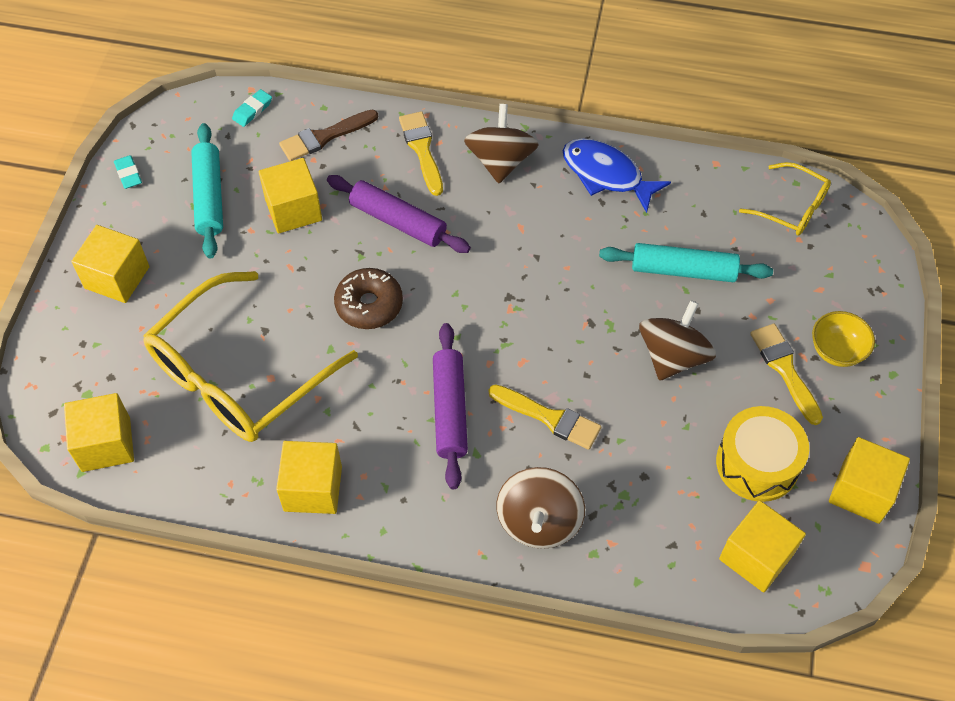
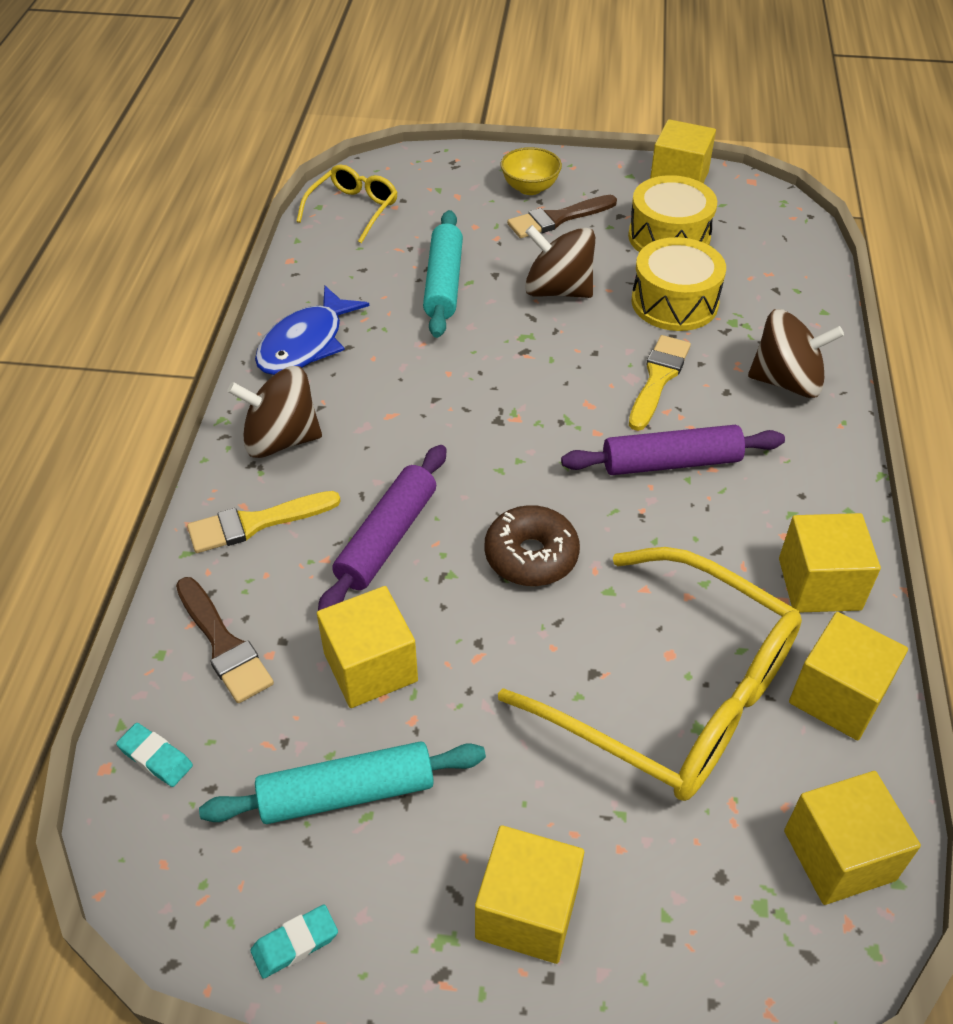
camera: 95 degrees left, 10 degrees down
yellow cube [719,500,806,593] -> yellow cube moved to [789,612,908,740]
yellow brush [750,324,823,425] -> brown brush [507,195,617,238]
none -> yellow drum [631,237,726,331]

